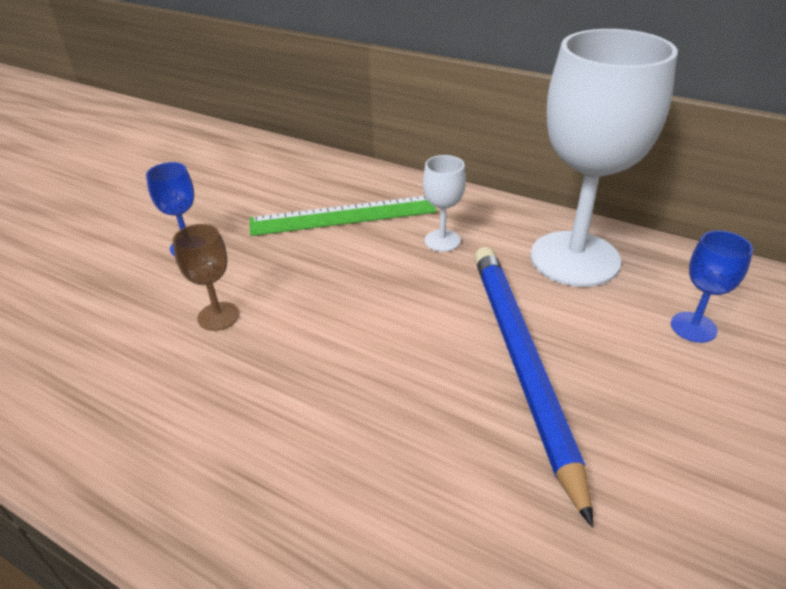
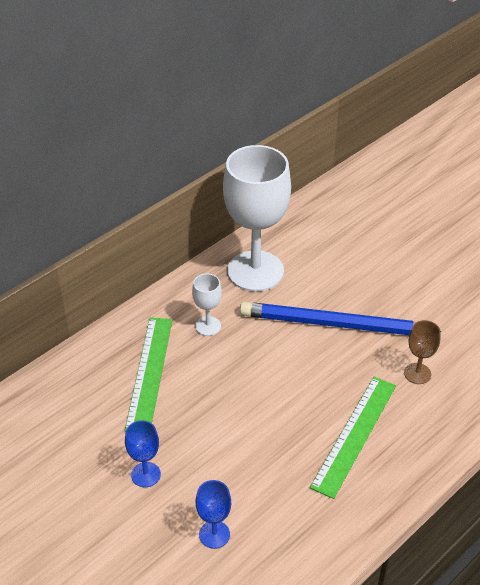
camera: 75 degrees left, 5 degrees up
brown goblet [173,224,239,331] -> brown goblet moved to [404,320,441,384]
blue goblet [671,230,753,343] -> blue goblet moved to [196,480,231,549]
none -> green ruler [310,377,396,499]

